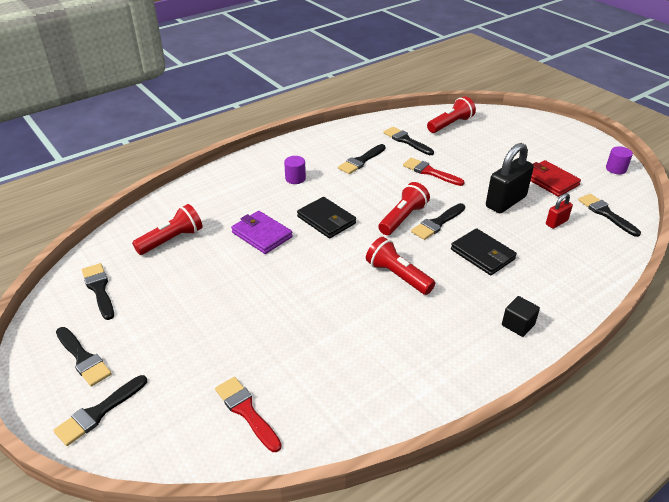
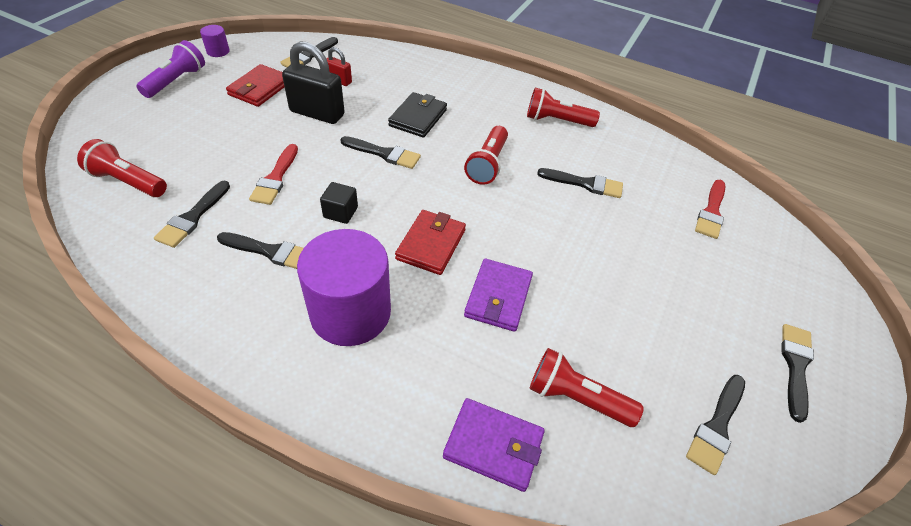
camera: 120 degrees left, 10 degrees up
black brush [53,375,147,446] -> black brush moved to [537,168,623,198]
purple cylinder [284,156,306,184] -> purple cylinder [297,229,391,346], size x2.39
black wallet [297,197,356,238] -> red wallet [395,210,466,275]
red flashlight [379,182,430,235] -> red flashlight moved to [527,88,600,127]
black cube [502,296,540,337] -> black cube moved to [320,182,358,224]
none -> purple flashlight [136,40,205,98]
none -> purple wallet [443,398,545,492]

